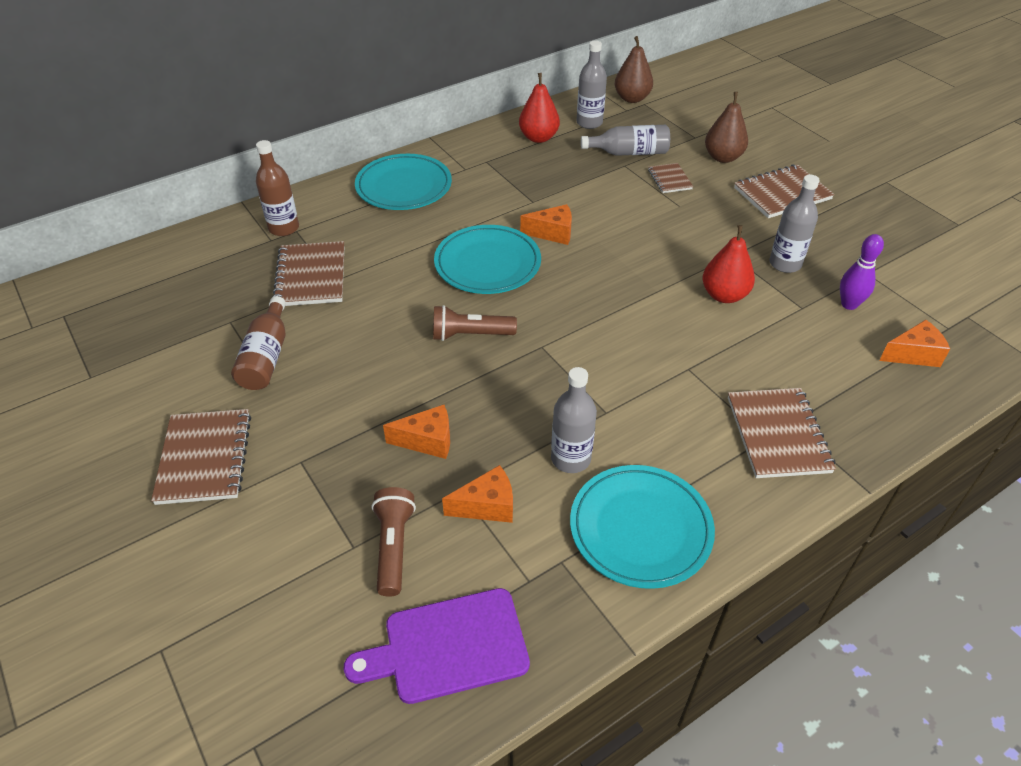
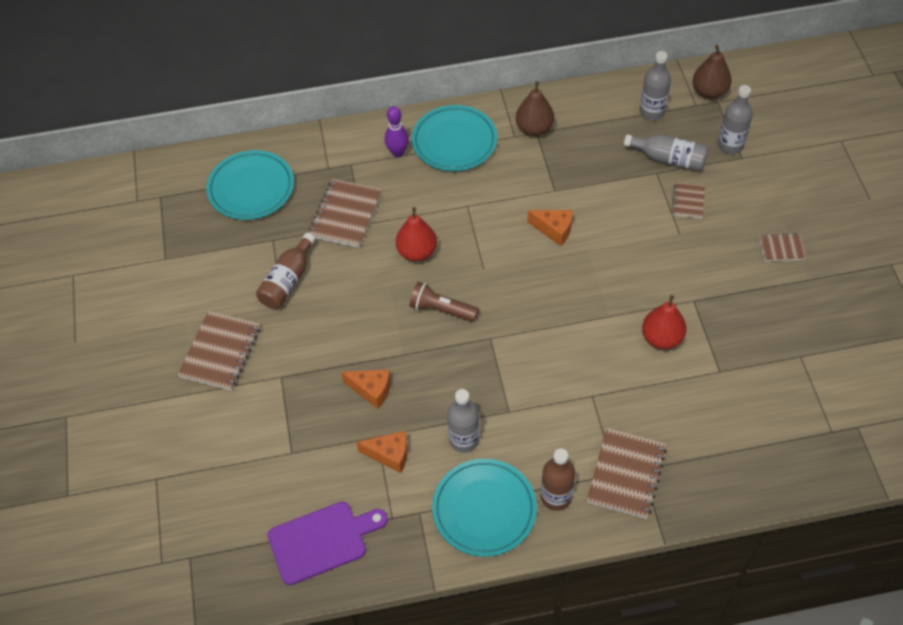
camera: 25 degrees right, 10 degrees up
brown bottle [256,140,299,236] -> brown bottle moved to [541,448,575,511]
purple cutting board [344,588,530,704] -> purple cutting board turned 150 degrees clockwise [268,502,388,585]
brown flashlight [372,487,416,597] -> none
turquoise plate [434,225,541,294] -> turquoise plate moved to [206,150,294,220]
red pear [519,73,560,143] -> red pear moved to [396,207,437,261]
brown pear [705,92,748,163] -> brown pear moved to [516,81,554,136]
brown notebook [734,164,834,218] -> brown notebook [759,233,806,262], size x0.56
grey bottle [769,175,820,273] -> grey bottle moved to [718,85,753,154]
purple bowling pin [840,234,884,310] -> purple bowling pin moved to [385,106,409,157]
orange cheese [879,320,950,367] -> none

